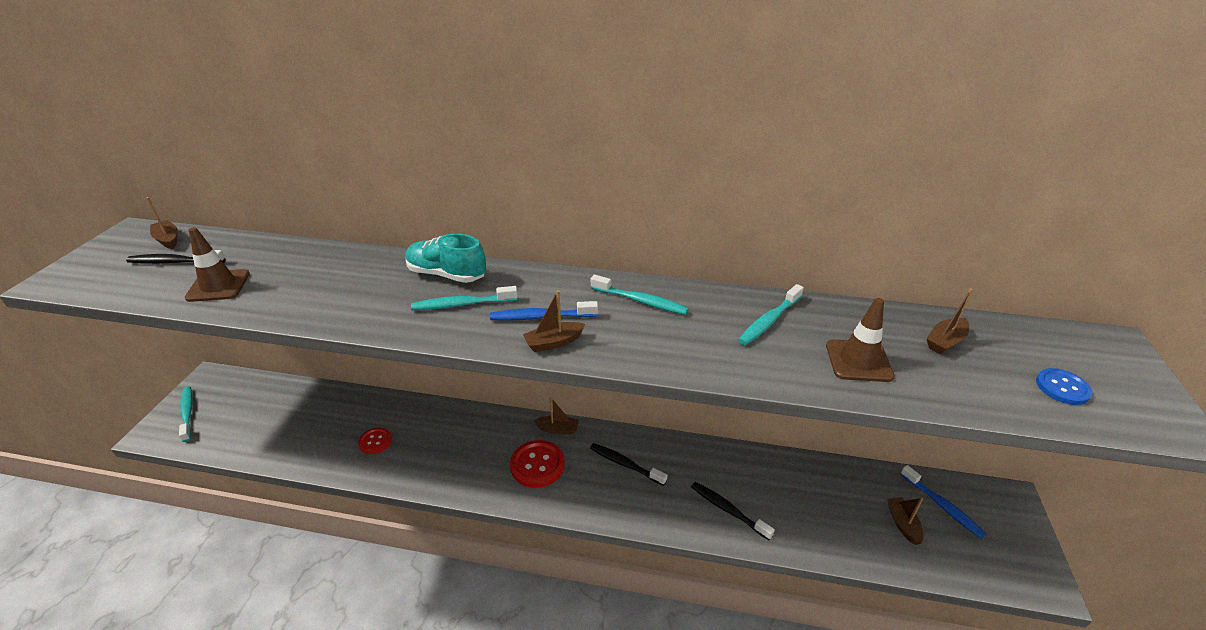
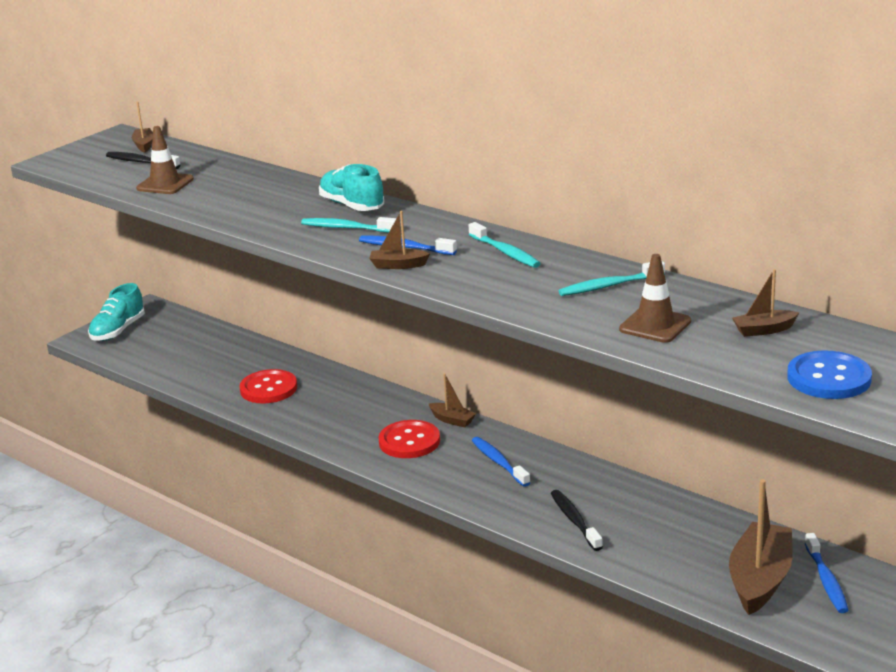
camera: 30 degrees right, 10 degrees down
turquoise toothbrush [179,387,193,442] -> turquoise shoe [88,283,145,341]
red button [358,428,392,454] -> red button [240,369,297,403], size x1.67
black toothbrush [590,443,667,486] -> blue toothbrush [472,437,531,487]
brown boat [887,497,923,545] -> brown boat [729,479,793,615], size x2.05
blue button [1036,368,1093,405] -> blue button [787,350,872,399], size x1.67

